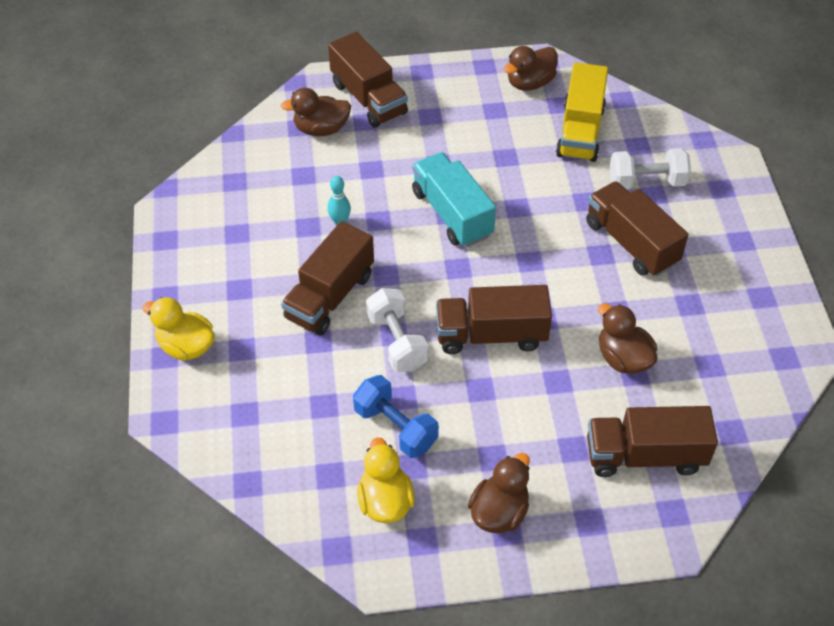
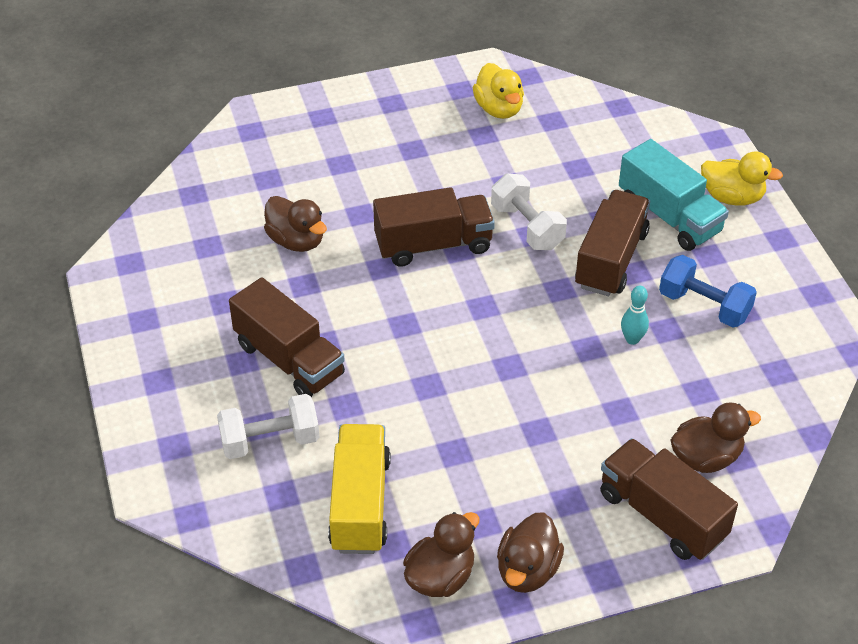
camera: 170 degrees right, 5 degrees down
blue dumbbell [353,375,439,458] -> blue dumbbell moved to [659,255,757,328]
turquoise truck [412,152,496,247] -> turquoise truck moved to [619,139,729,251]
brown duck [468,453,530,534] -> brown duck moved to [497,512,564,593]
brown truck [587,406,718,477] -> none

